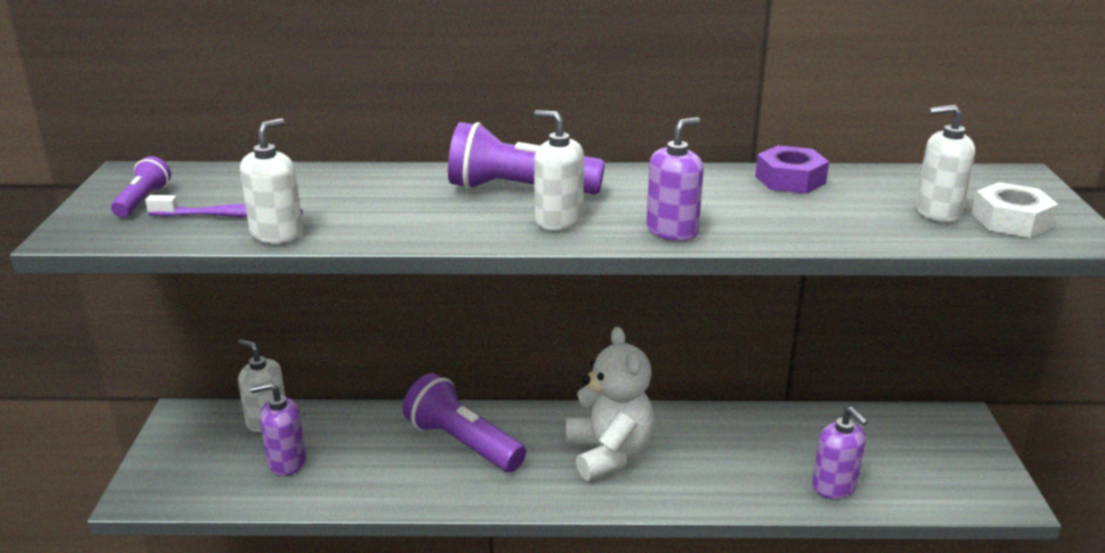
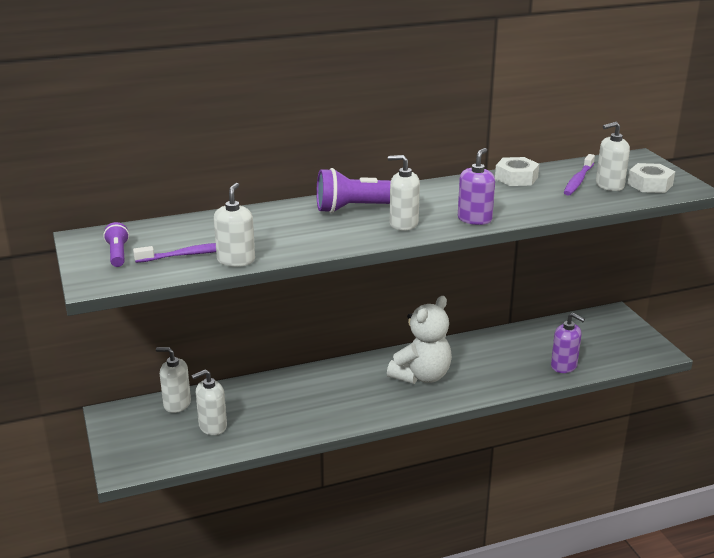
camera: 20 degrees left, 0 degrees up
purple soap dispenser [250,382,306,476] -> white soap dispenser [192,369,227,435]
purple flashlight [403,373,526,472] -> none
white teddy bear [566,327,655,481] -> white teddy bear turned 75 degrees clockwise [387,296,452,384]
purple nut [755,145,829,194] -> white nut [495,157,539,186]
none -> purple toothbrush [564,154,595,196]

